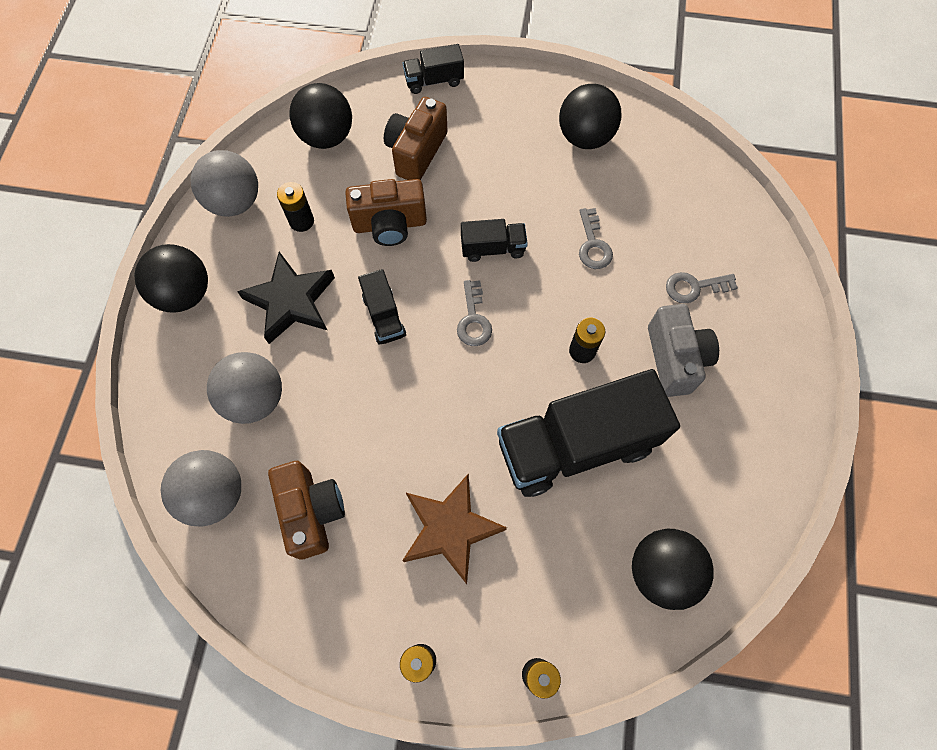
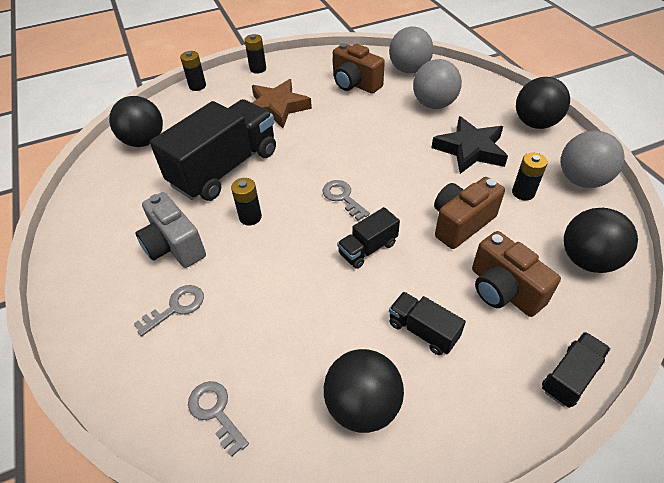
camera: 150 degrees right, 20 degrees down
black truck [358,269,406,345] -> black truck moved to [389,292,466,355]
brown camera [384,97,448,180] -> brown camera turned 150 degrees clockwise [472,231,561,317]
grey key [579,208,613,269] -> grey key moved to [188,381,249,457]

